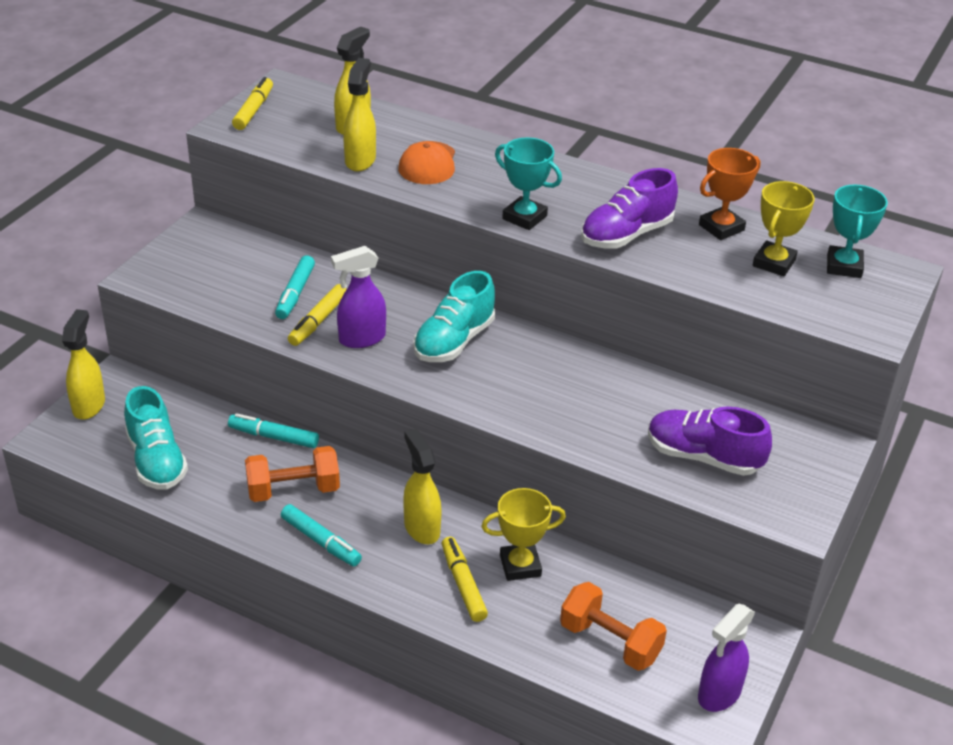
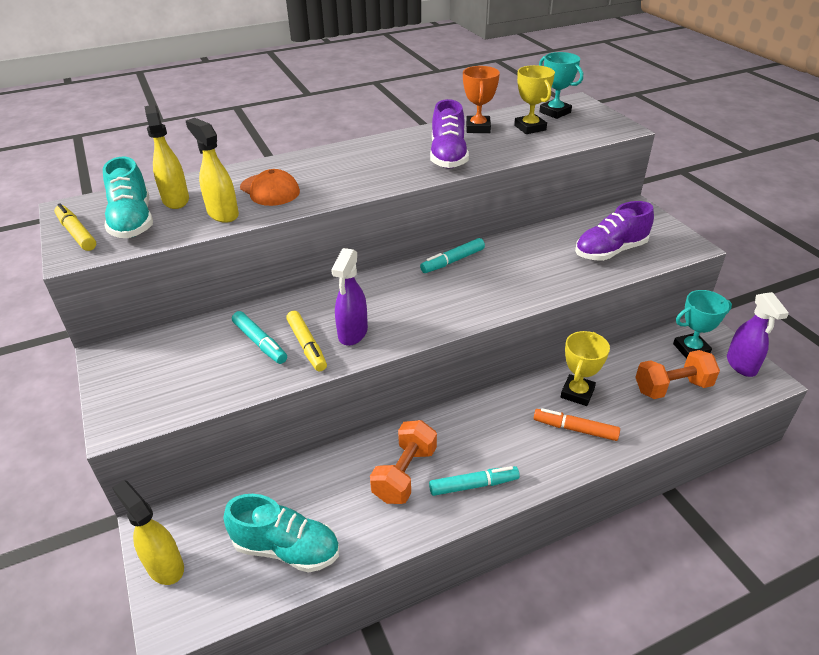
camera: 50 degrees left, 0 degrees up
turquoise marker [228,413,319,448] -> turquoise marker moved to [420,238,485,273]
yellow spray bottle [403,428,441,544] -> none
turquoise shoe [413,271,495,362] -> turquoise shoe moved to [103,157,153,238]
yellow marker [442,537,488,622] -> orange marker [534,408,620,441]
turquoise trophy [495,138,562,230] -> turquoise trophy moved to [673,290,732,359]

